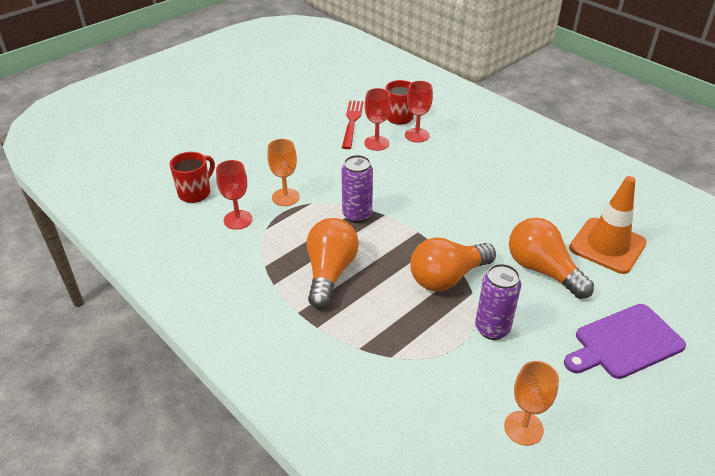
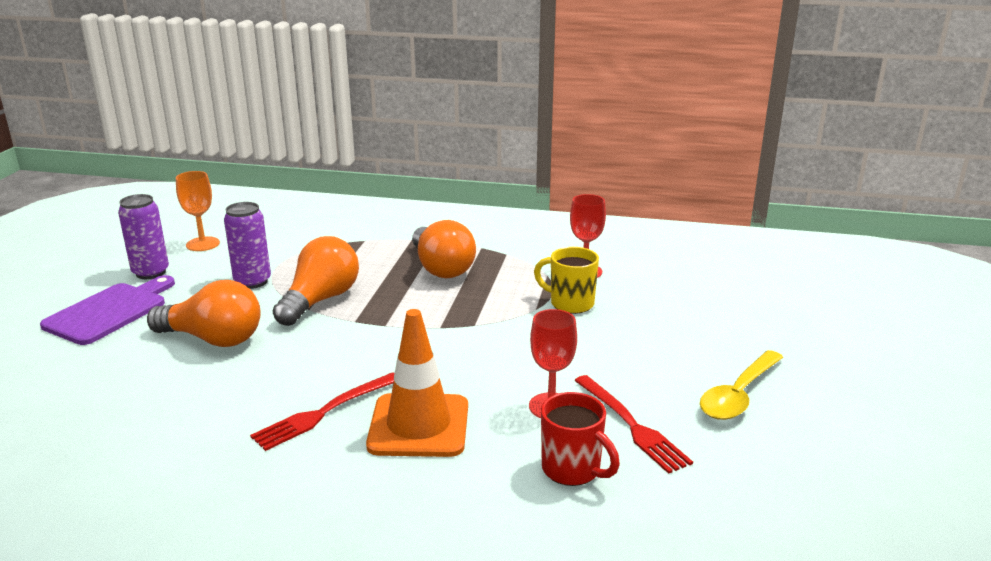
camera: 145 degrees right, 15 degrees down
red mug [170,152,215,203] -> none
orange goblet [267,139,300,206] -> yellow mug [534,247,599,314]
purple can [341,155,373,223] -> purple can moved to [118,194,169,279]
red goblet [405,81,433,143] -> none
orange traffic cone [569,176,647,274] -> orange traffic cone moved to [366,309,468,457]
none -> red fork [250,372,394,451]
none -> yellow spoon [700,350,783,420]

